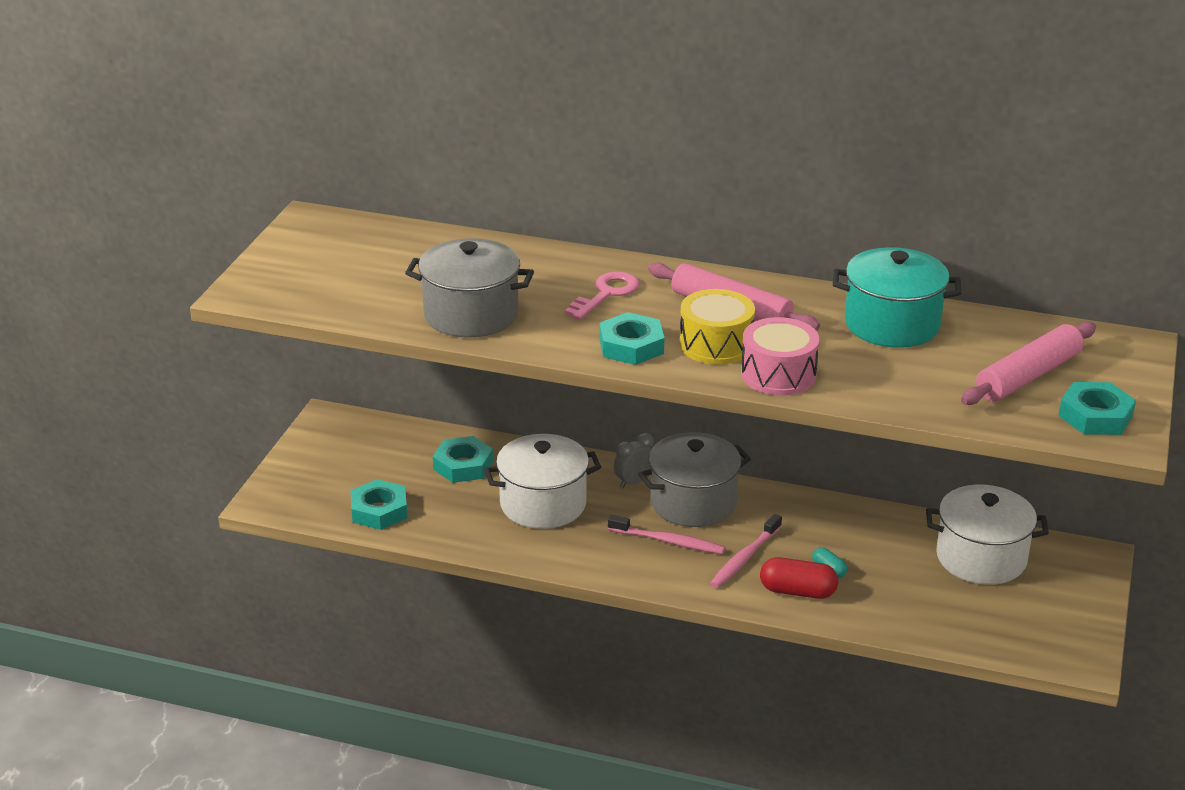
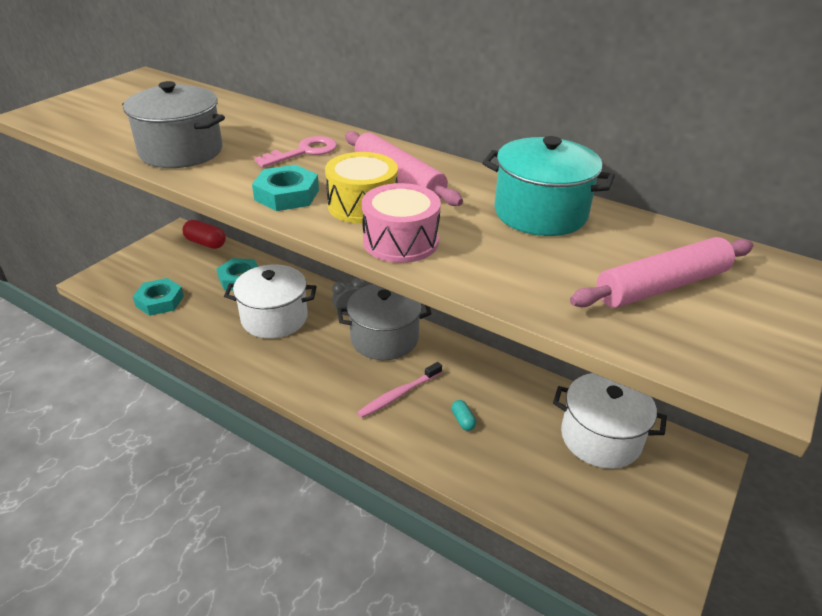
camera: 15 degrees right, 5 degrees up
pink toothbrush [608,515,725,554] -> none
red capsule [760,557,838,599] -> red capsule moved to [182,220,226,249]
turquoise nut [1058,382,1136,435] -> none

